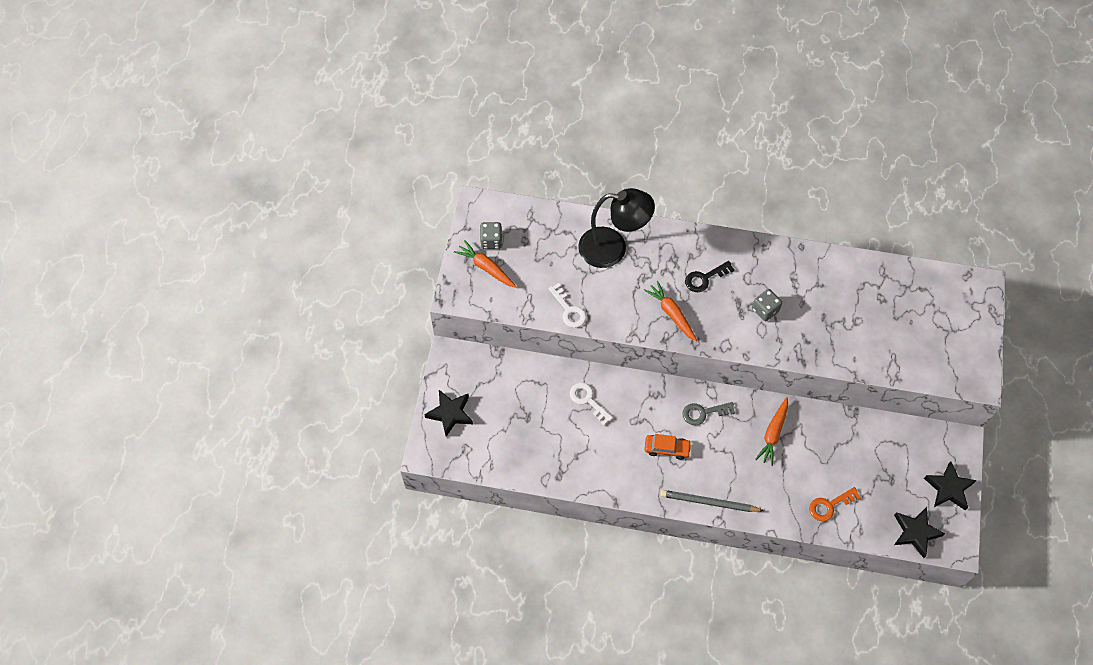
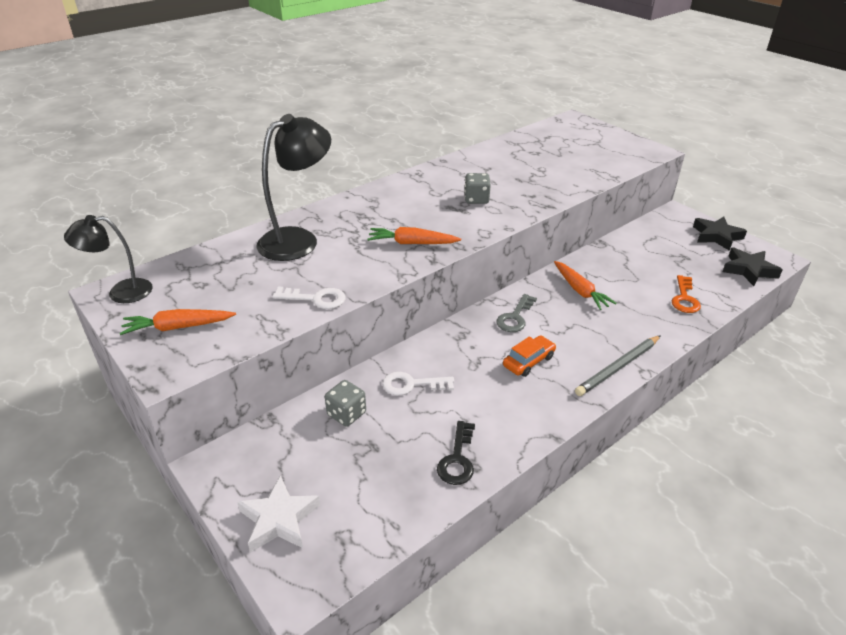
camera: 50 degrees left, 25 degrees down
black star [424,390,473,437] -> white star [237,475,320,553]
grey dice [480,222,502,249] -> grey dice moved to [325,380,366,427]
black key [685,261,735,292] -> black key moved to [437,421,475,485]
none -> black lamp [64,215,153,303]

